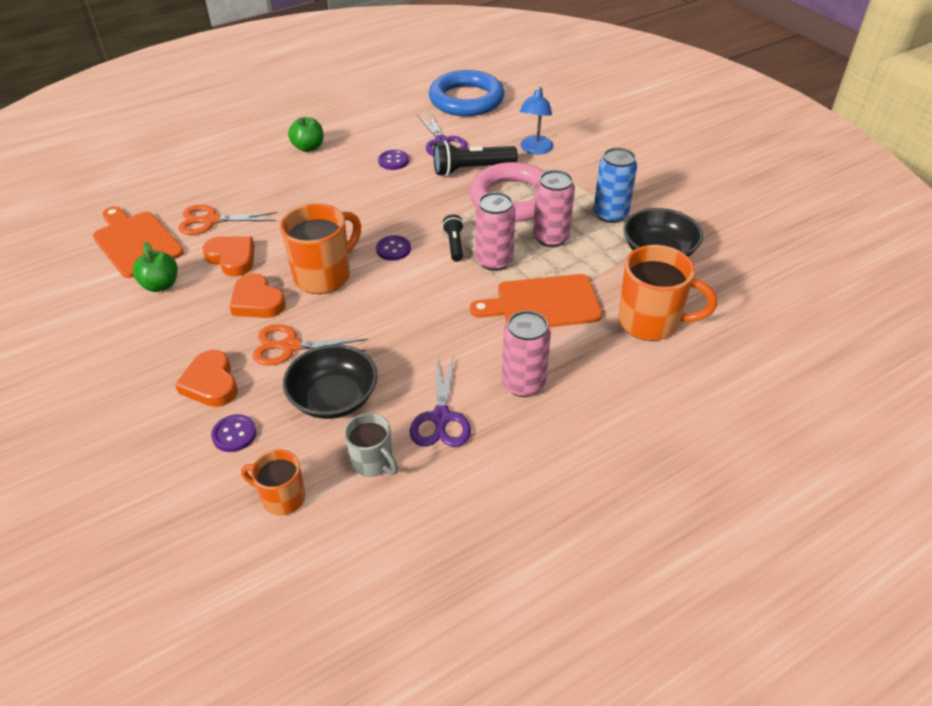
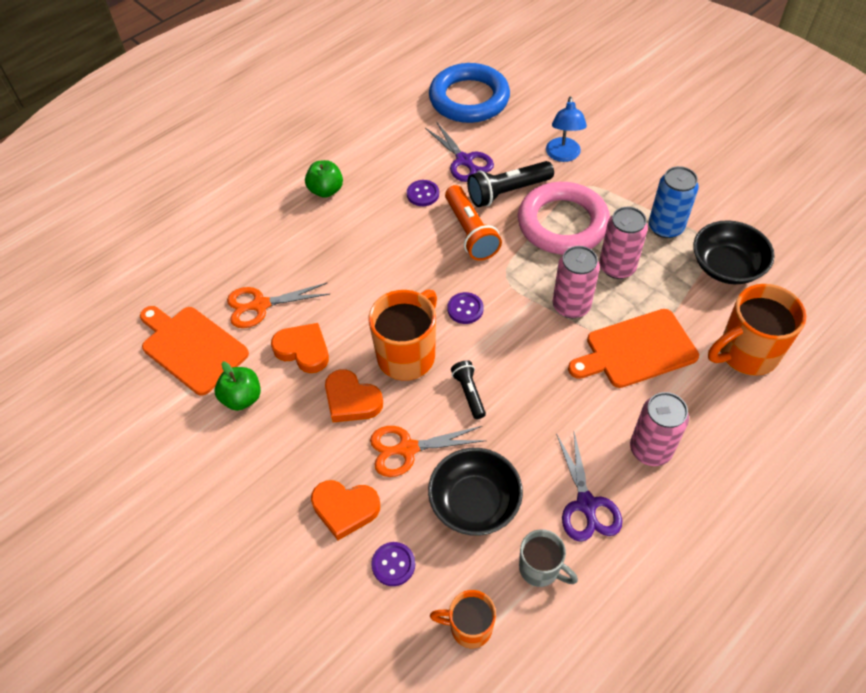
camera: 10 degrees left, 10 degrees up
orange heart [175,350,238,407] -> orange heart turned 45 degrees counterclockwise [311,480,380,540]
black flashlight [442,214,464,262] -> black flashlight moved to [451,360,486,419]
orange mug [618,245,717,341] -> orange mug turned 150 degrees clockwise [708,284,806,376]
none -> orange flashlight [445,185,502,261]

